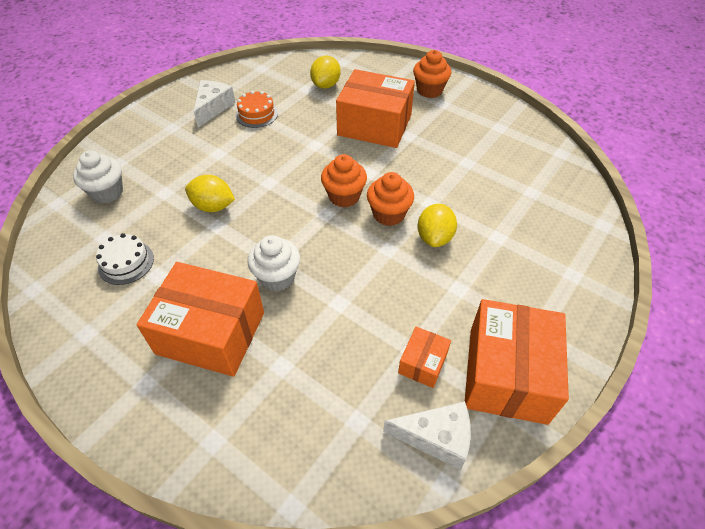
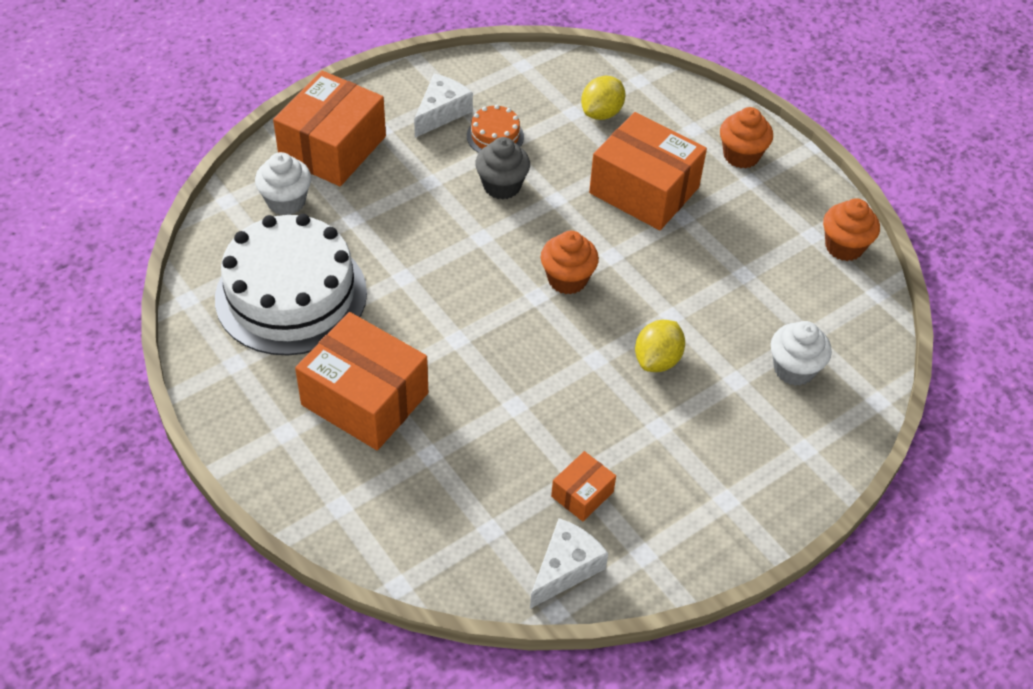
camera: 15 degrees right, 0 degrees up
white cake [96,233,154,285] -> white cake [215,214,367,355], size x2.37
yellow lemon [185,175,235,212] -> none
white cupcake [247,235,300,291] -> white cupcake moved to [771,321,832,386]
orange cupcake [367,172,414,226] -> orange cupcake moved to [823,198,880,261]
white cheese [383,401,471,470] -> white cheese turned 75 degrees counterclockwise [530,518,608,609]
orange box [465,299,569,425] -> orange box moved to [273,71,386,186]
none -> grey cupcake [475,137,530,200]

